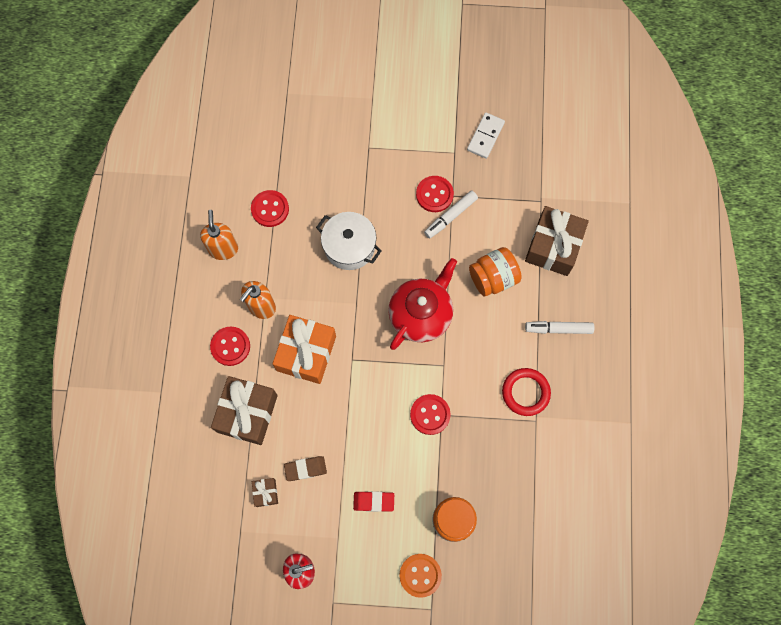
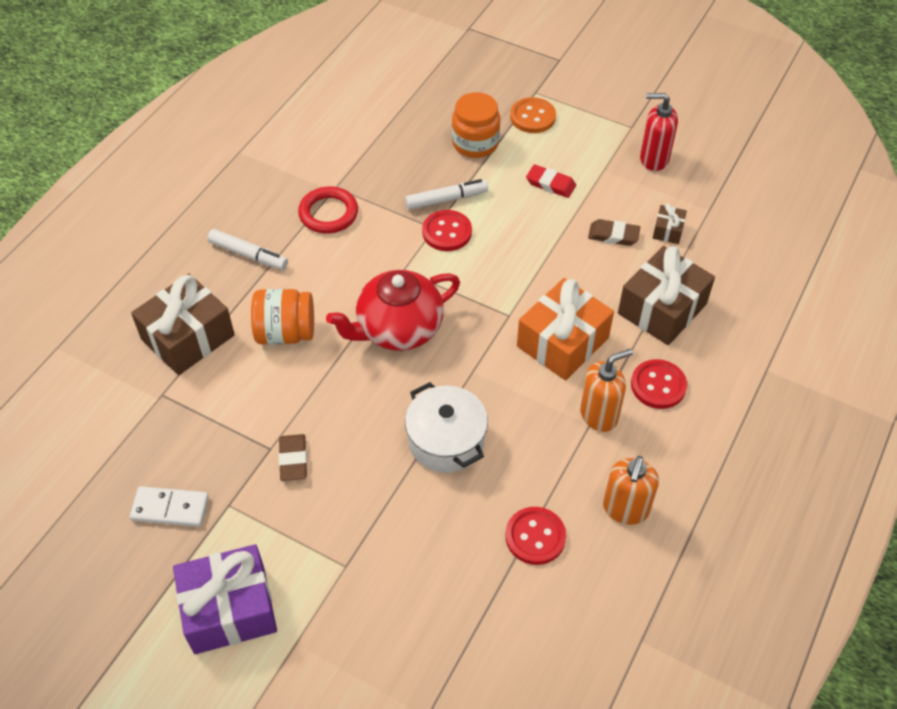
camera: 155 degrees left, 20 degrees down
red button [416,176,454,212] -> brown eraser [279,434,307,481]
white marker [424,191,478,238] -> white marker moved to [405,179,488,210]
white domino [467,112,505,159] -> white domino turned 45 degrees clockwise [130,486,209,527]
none -> purple gift [173,544,277,654]

